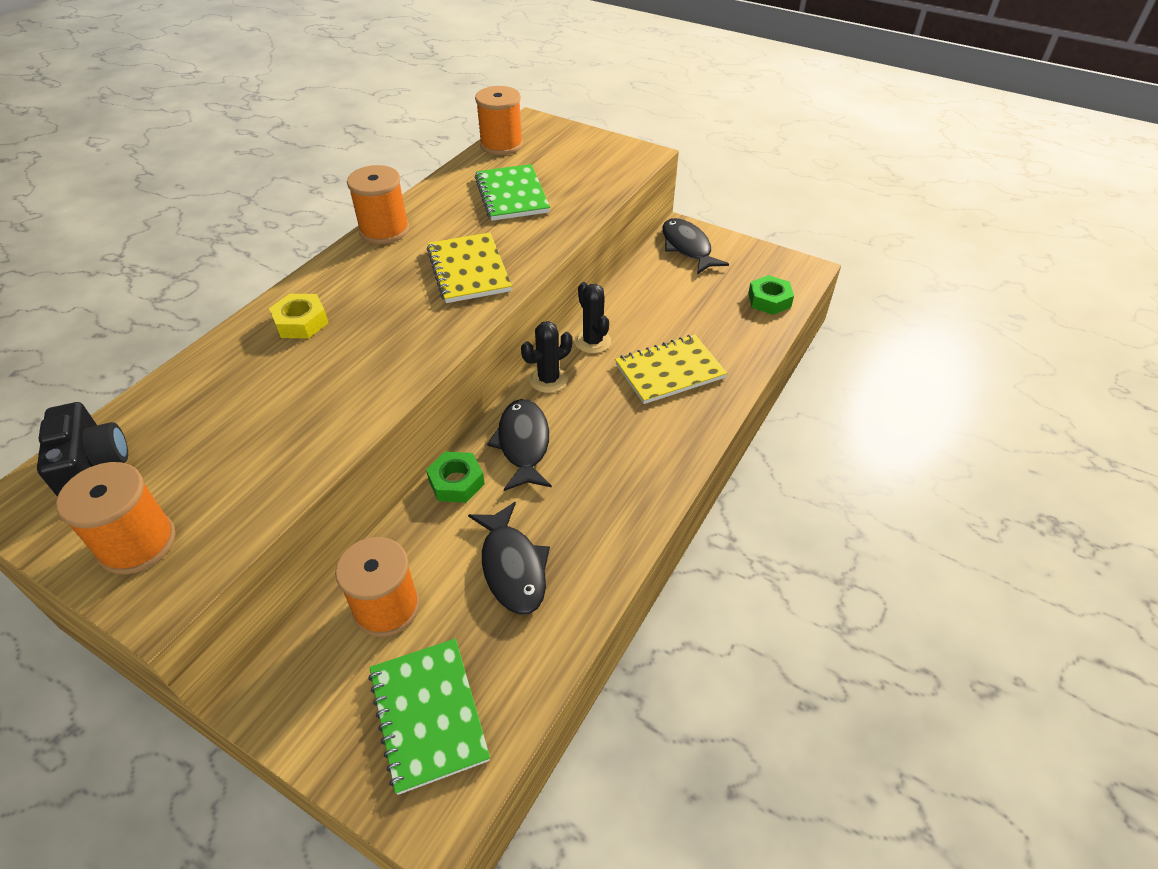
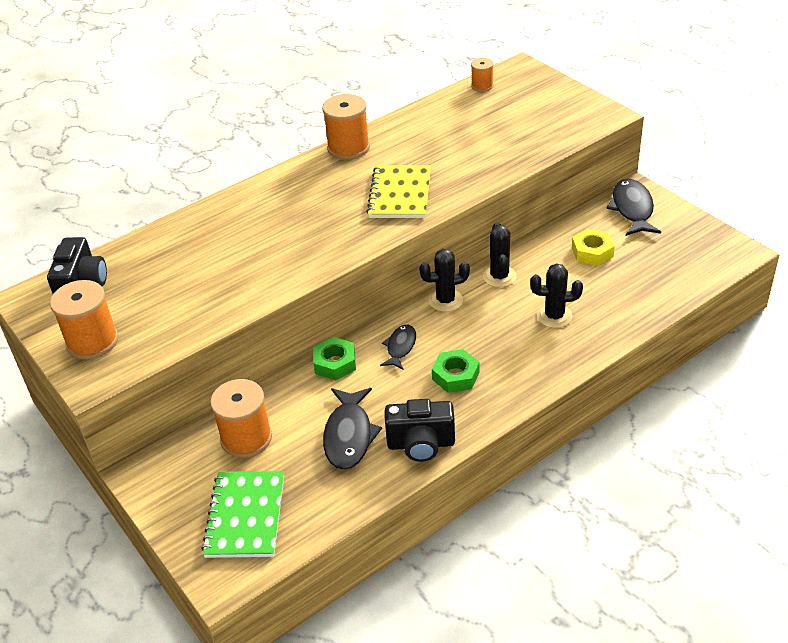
camera: 25 degrees right, 5 degrees down
yellow nut [269,294,328,339] -> yellow nut moved to [572,229,615,266]
orange spool [475,86,523,155] -> orange spool [471,58,494,92], size x0.55
green notebook [475,164,550,221] -> none
black fish [487,399,552,491] -> black fish [380,325,416,370], size x0.61
yellow notebook [615,335,727,404] -> black cactus [530,264,583,328]
green nut [748,275,794,315] -> green nut moved to [432,349,479,393]
none -> black camera [385,399,455,462]

